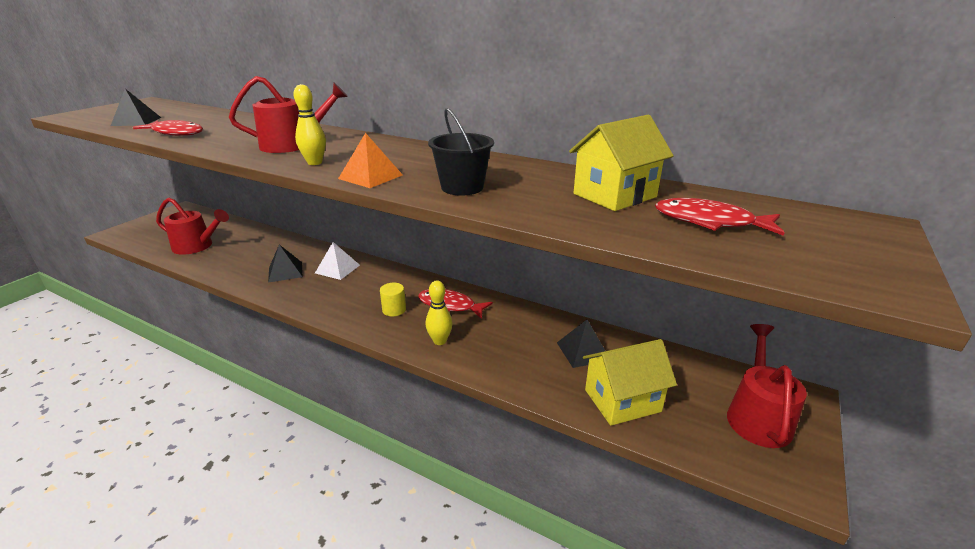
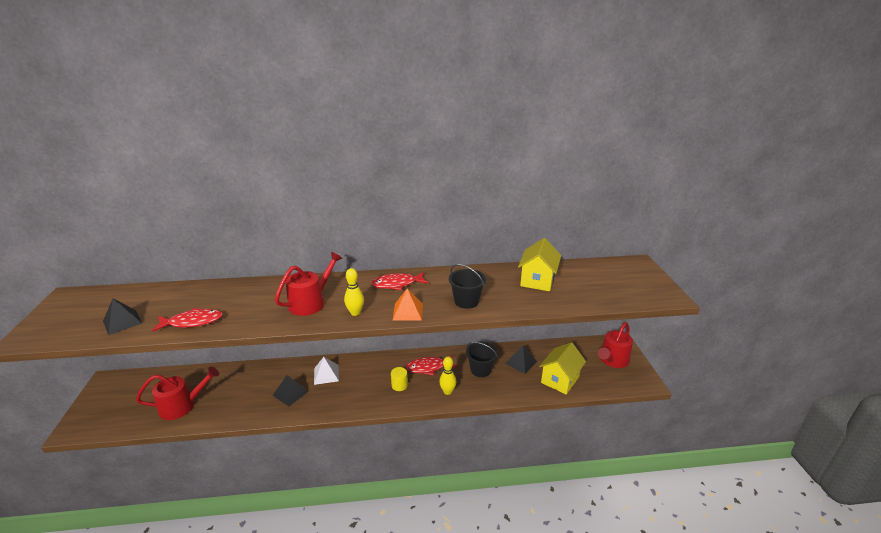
camera: 35 degrees left, 0 degrees up
red fish [655,198,784,236] -> red fish moved to [371,272,428,291]
red watering can [727,324,807,448] -> red watering can turned 120 degrees counterclockwise [598,322,633,368]
none -> black bucket [466,342,498,377]

